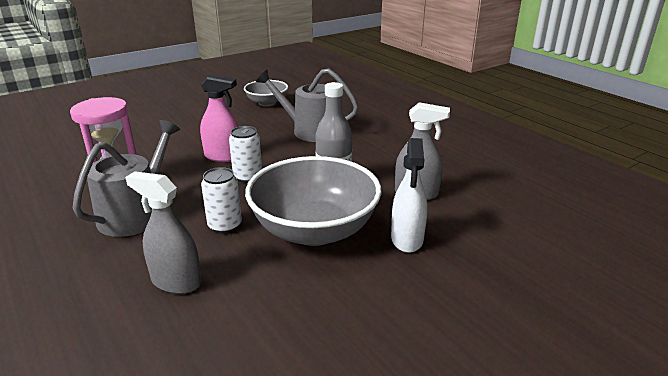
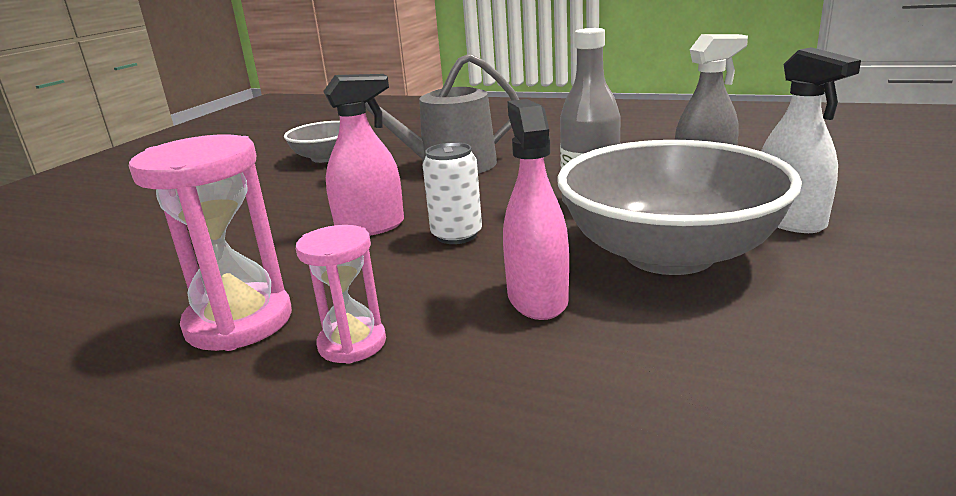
camera: 30 degrees left, 5 degrees down
grey watering can [73,120,180,237] -> pink hourglass [296,225,386,364]
grey spray bottle [125,171,202,294] -> none
white can [201,167,242,234] -> pink spray bottle [503,99,569,320]

